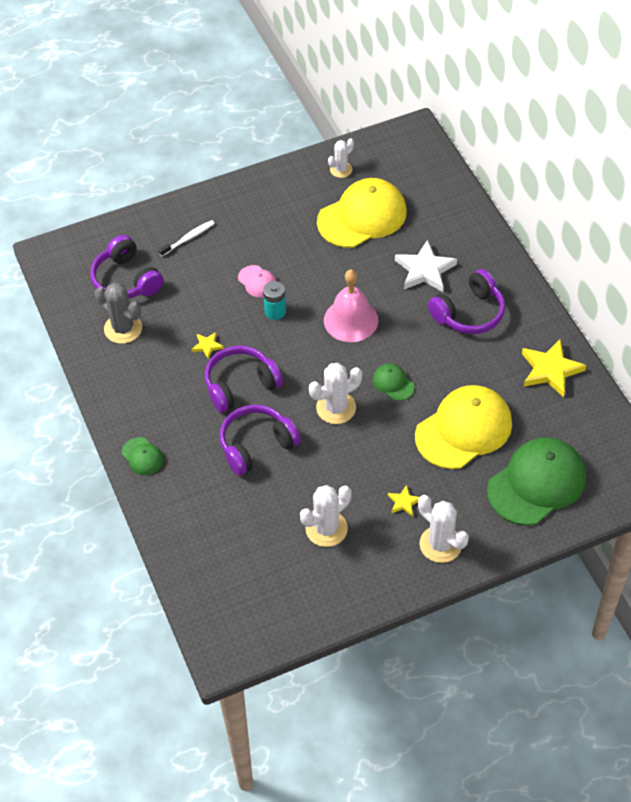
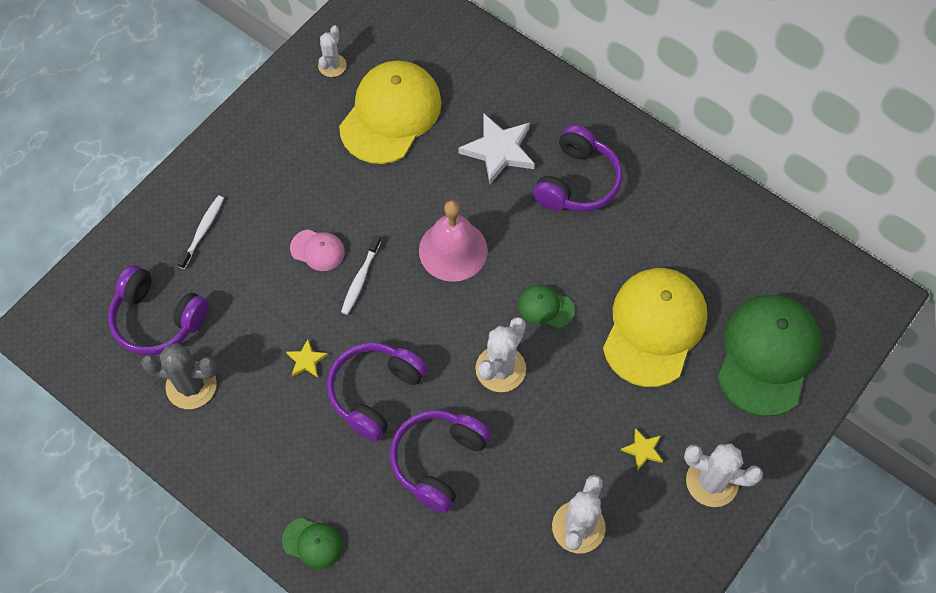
camera: 30 degrees left, 10 degrees up
turquoise battery [263,281,286,320] -> white toothbrush [341,235,381,315]
yellow star [522,339,587,397] -> none

